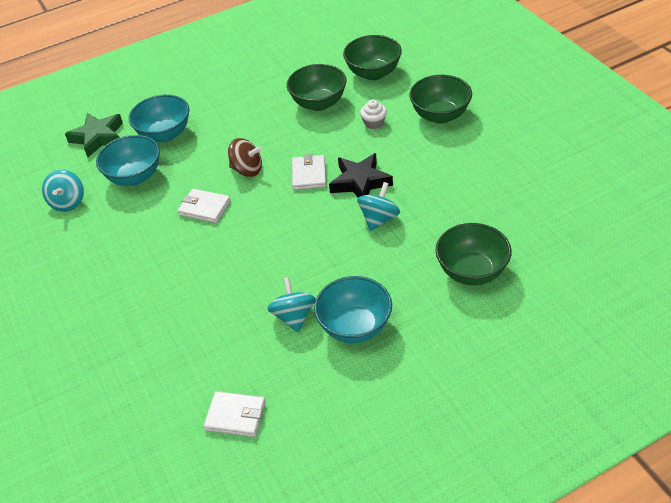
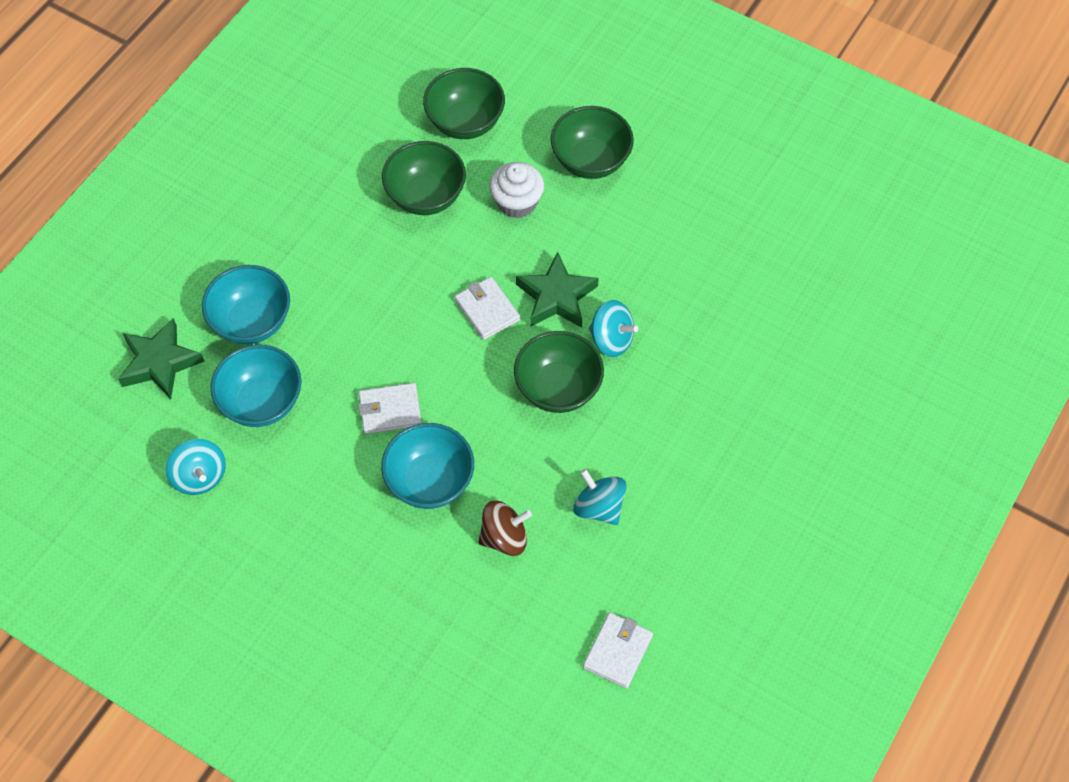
camera: 35 degrees left, 15 degrees up
white wallet [203,391,266,437] -> white wallet turned 45 degrees counterclockwise [583,612,653,689]
brown spinning top [228,138,262,177] -> brown spinning top moved to [478,501,532,556]
turquoise bowl [314,276,392,343] -> turquoise bowl moved to [381,423,474,509]
black star [329,153,393,198] -> green star [516,252,599,328]
turquoise spinning top [357,182,400,231] -> turquoise spinning top turned 120 degrees clockwise [589,300,638,357]
white cupcake [360,100,387,129] -> white cupcake [489,162,544,218], size x1.51
green bowl [435,223,512,285] -> green bowl moved to [514,331,604,413]

